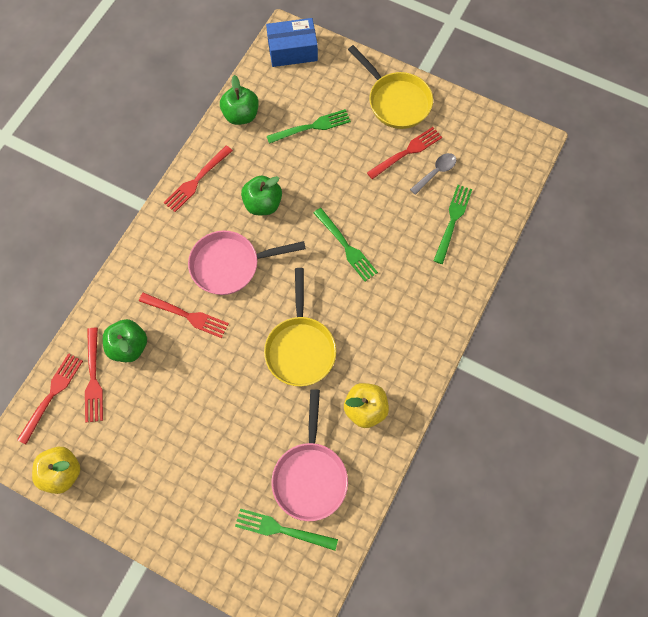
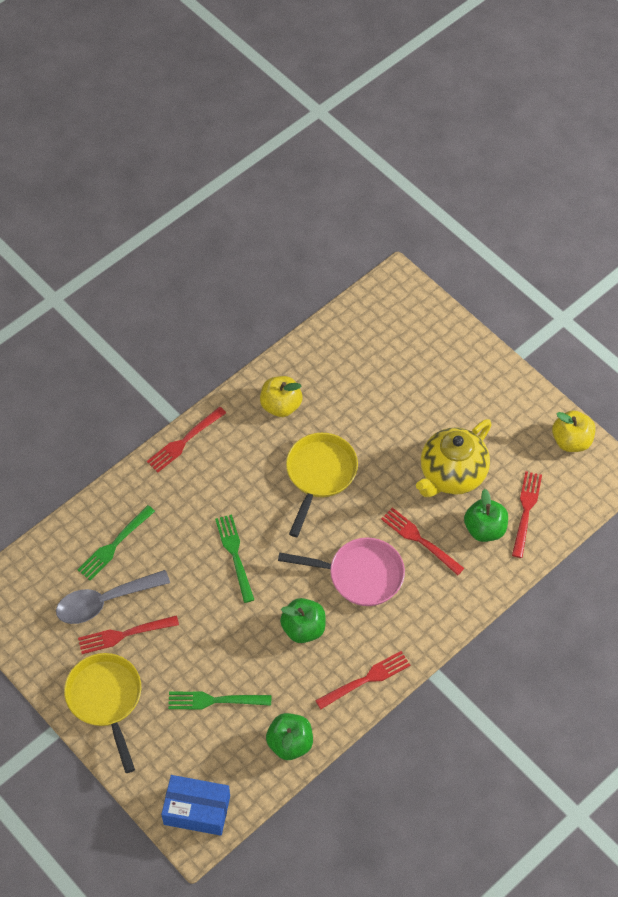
camera: 160 degrees left, 10 degrees down
red fork [17,353,83,445] -> red fork moved to [147,407,226,472]
green fork [235,508,338,551] -> none
pink pan [272,389,348,521] -> none
grey spoon [410,153,456,195] -> grey spoon [56,570,170,624], size x1.75
none -> yellow teapot [416,419,492,497]

